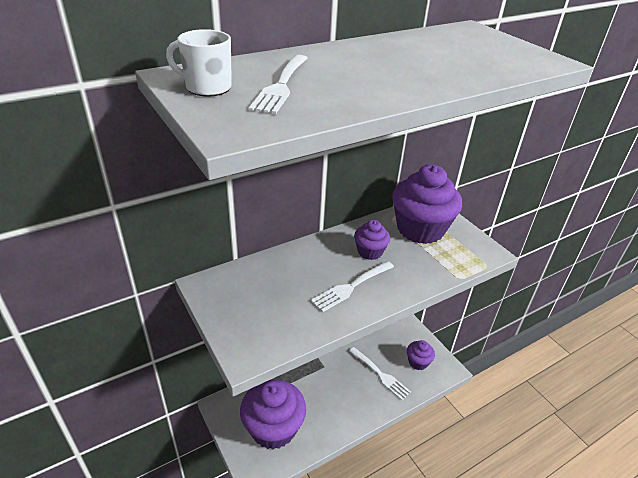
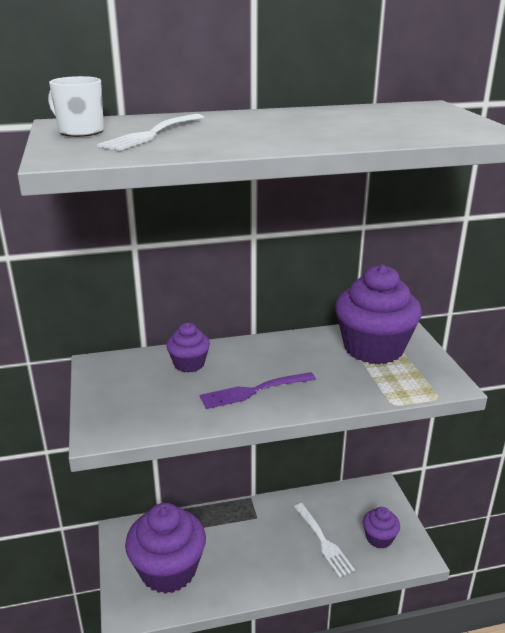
camera: 20 degrees right, 10 degrees down
white fork [311,261,394,312] -> purple fork [200,372,316,409]
purple cupcake [354,220,390,260] -> purple cupcake moved to [166,323,210,373]

